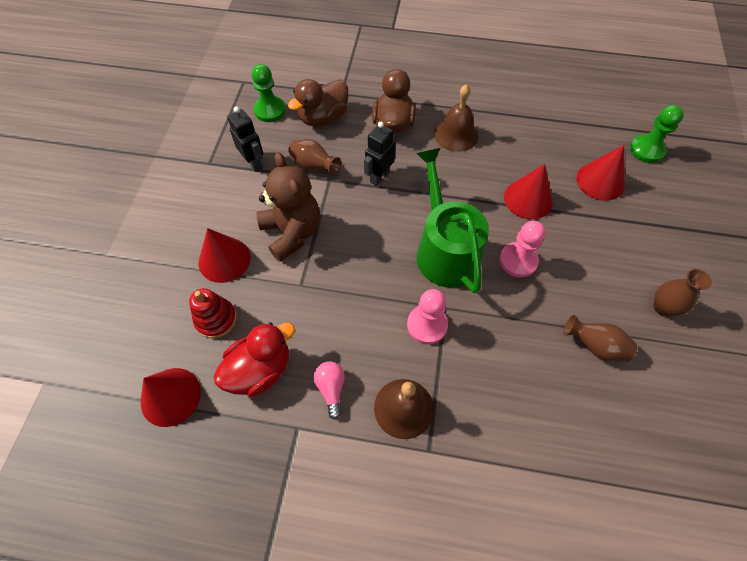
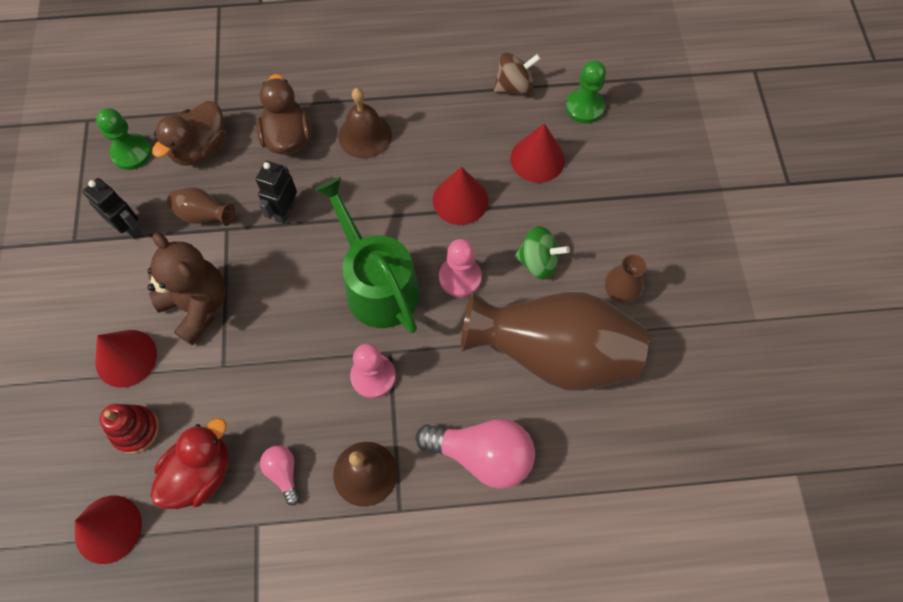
camera: 15 degrees left, 5 degrees up
brown vase [564,315,638,362] -> brown vase [461,291,648,391], size x2.44
none -> pink light bulb [416,419,535,489]
none -> brown spinning top [494,52,541,95]
none -> green spinning top [514,226,570,280]

